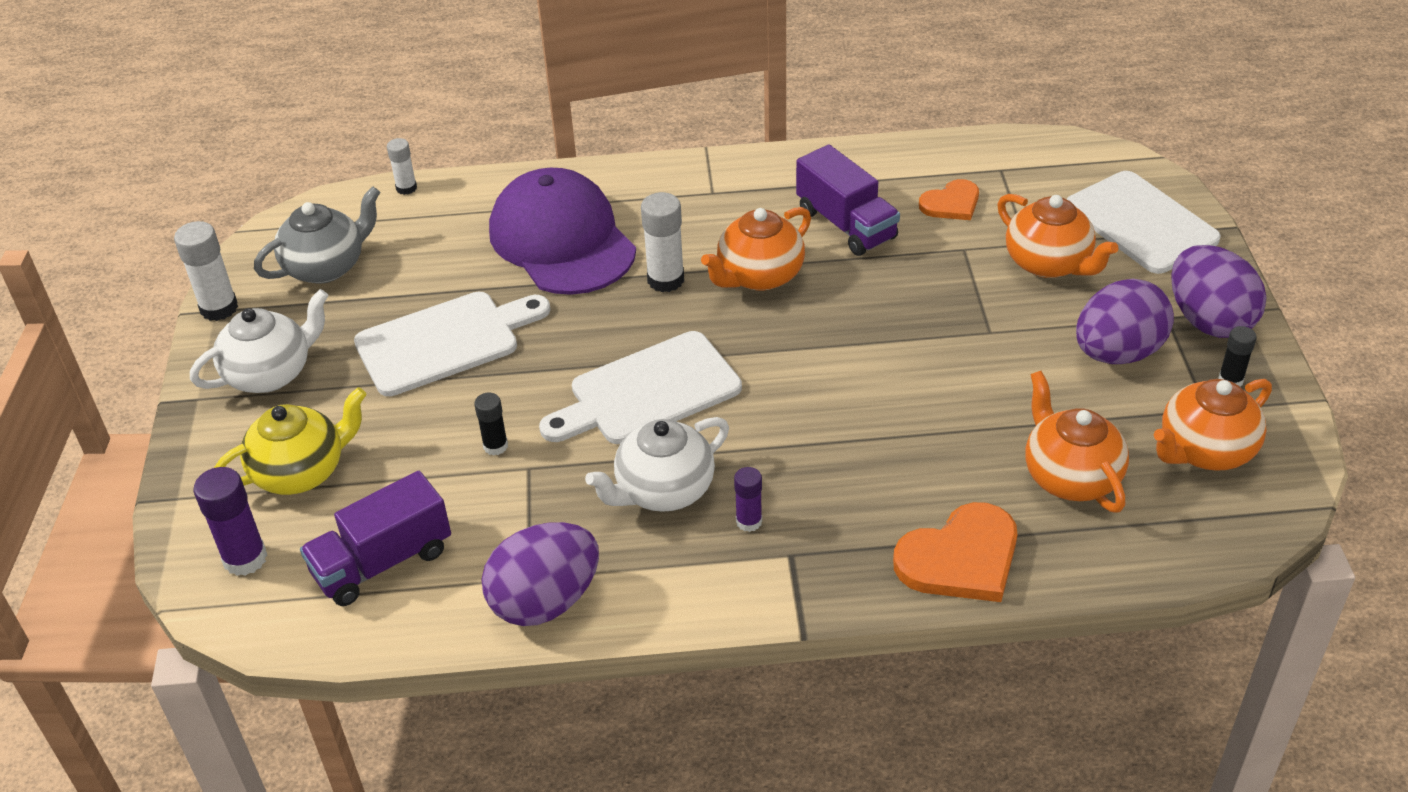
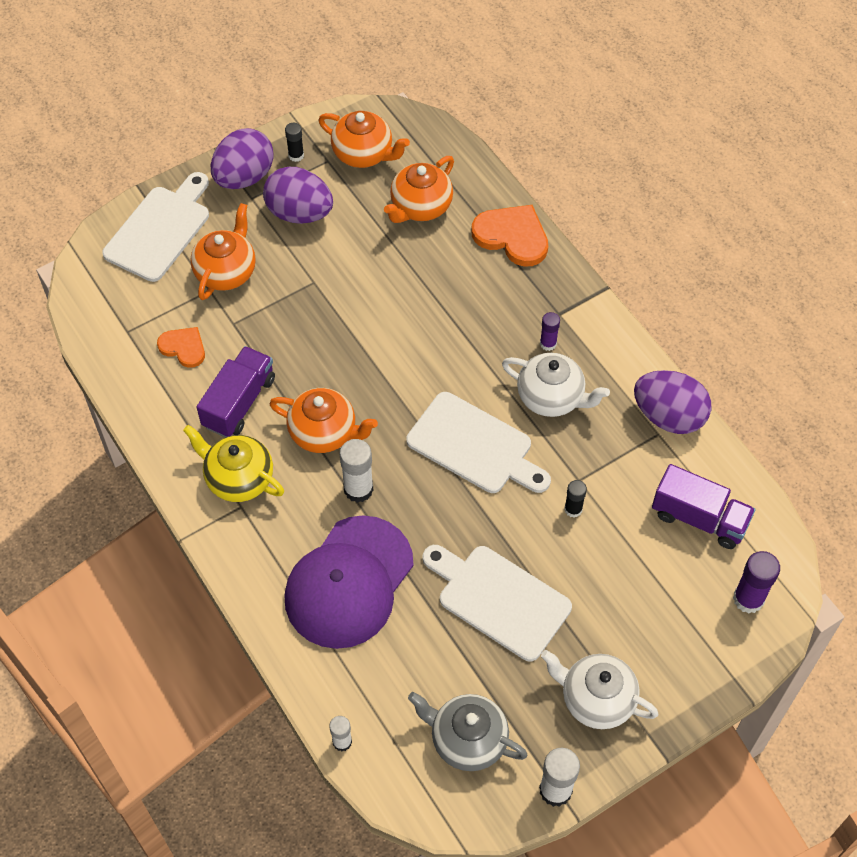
camera: 120 degrees left, 15 degrees up
yellow teapot [214,387,366,495] -> yellow teapot moved to [183,425,284,502]

